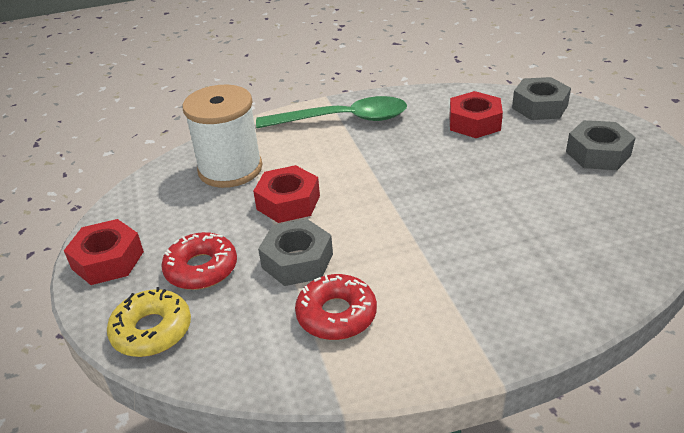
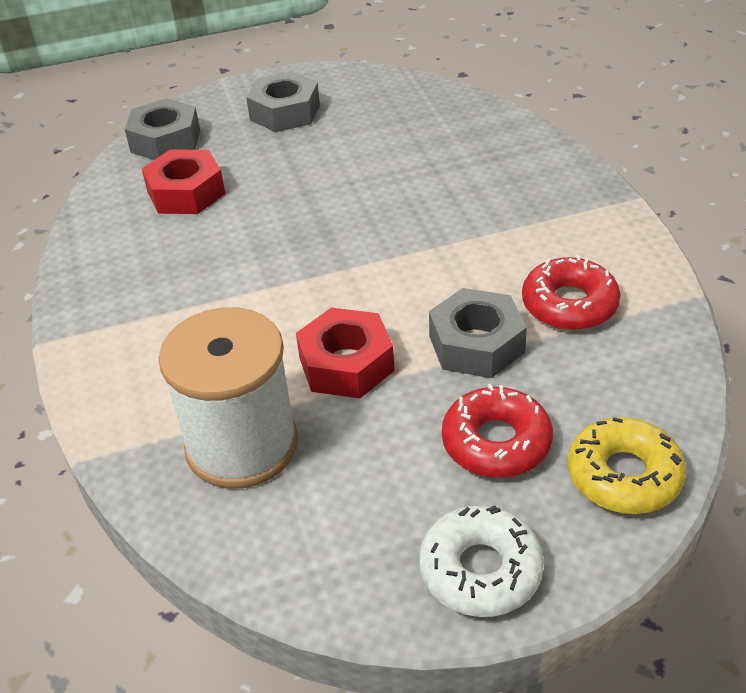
camera: 90 degrees left, 5 degrees up
red nut [64,219,144,285] -> white donut [419,505,544,617]
green spoon [256,96,407,128] -> none

